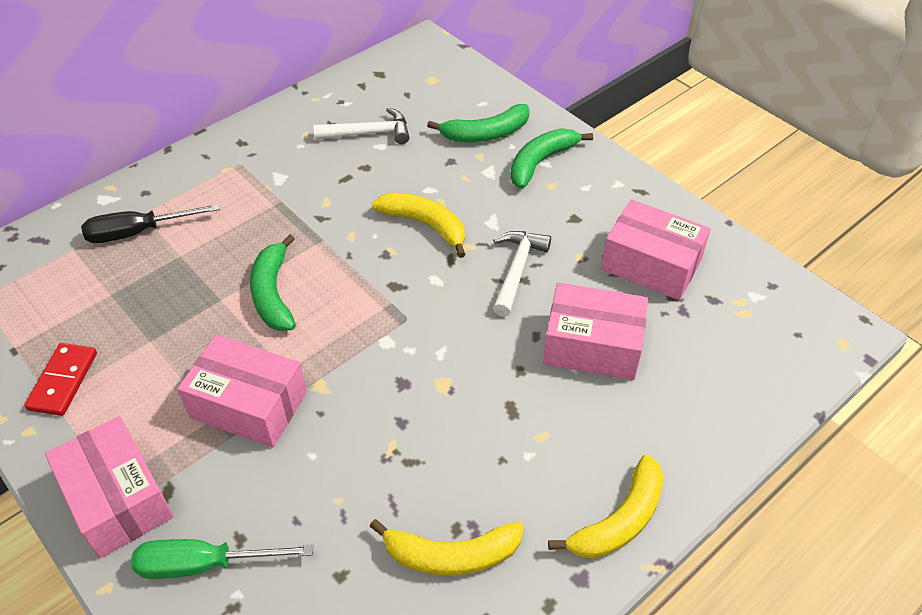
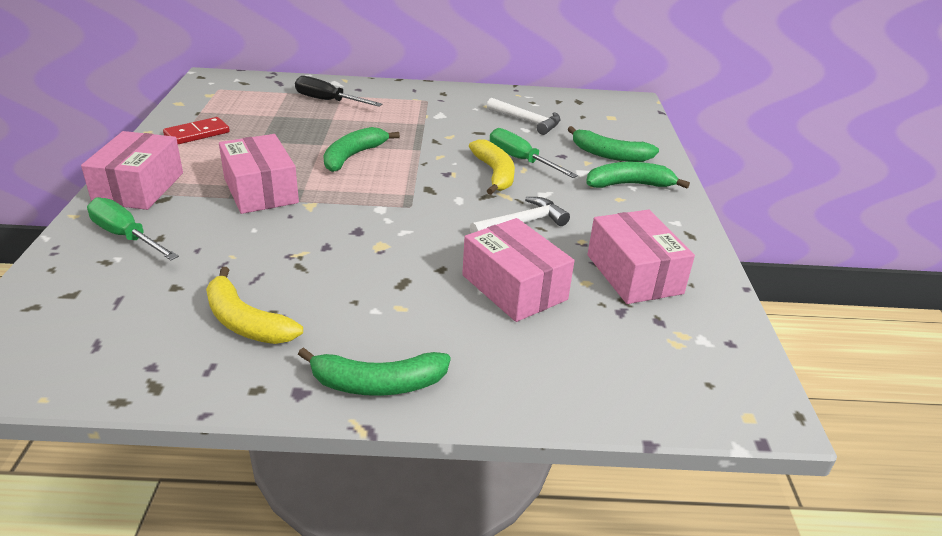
camera: 40 degrees right, 15 degrees down
yellow banana [548,454,664,558] -> green banana [298,347,451,396]
none -> green screwdriver [490,128,578,178]

